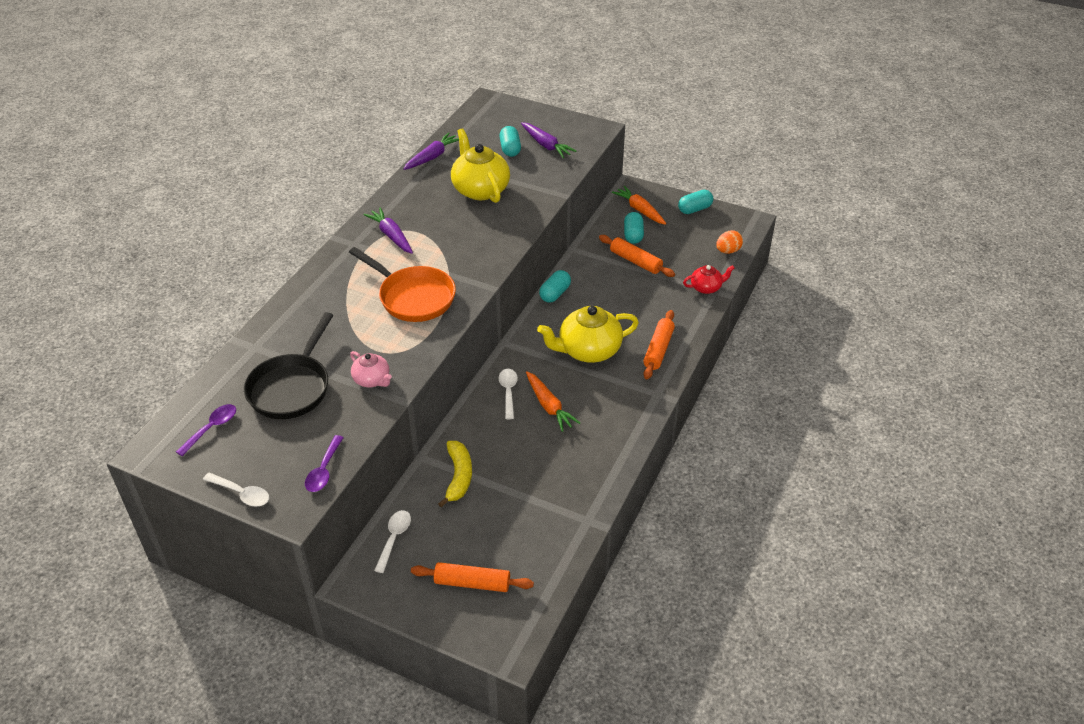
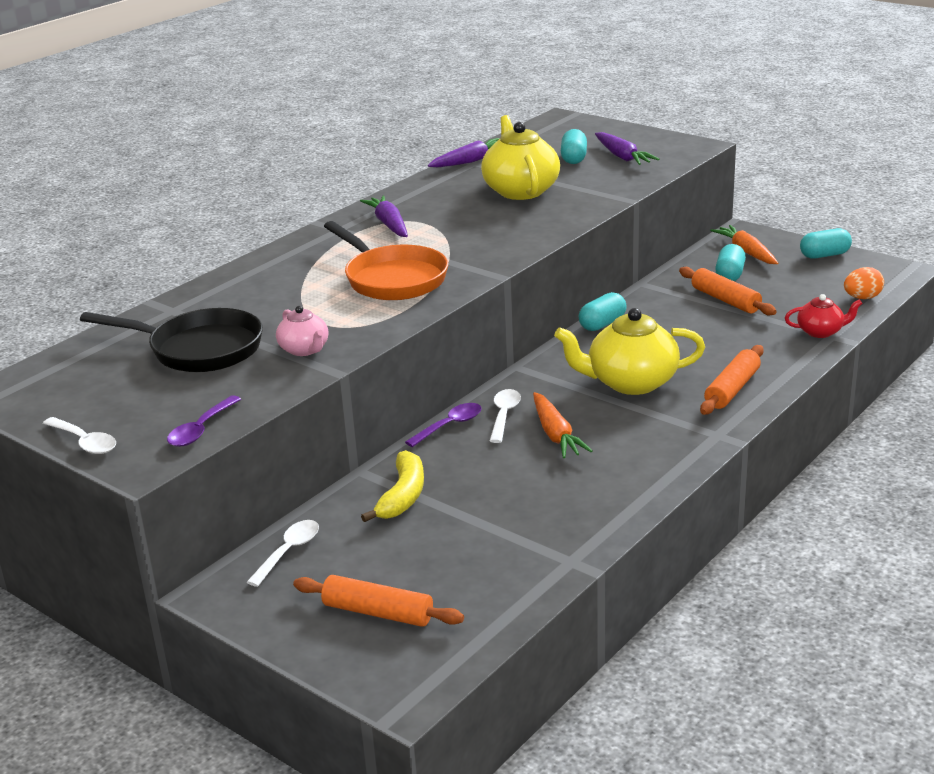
camera: 15 degrees right, 15 degrees down
purple spoon [176,404,236,456] -> purple spoon moved to [405,403,482,447]
black pan [244,312,333,419] -> black pan turned 105 degrees counterclockwise [80,308,263,372]

